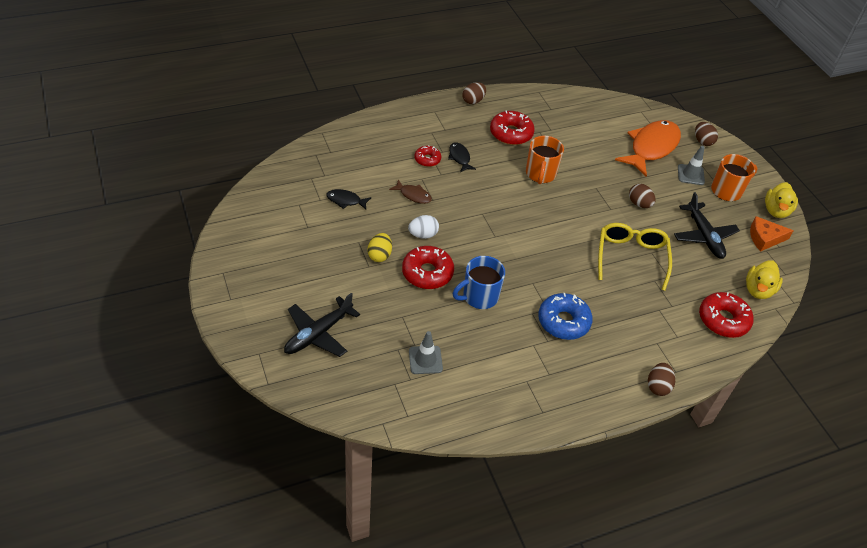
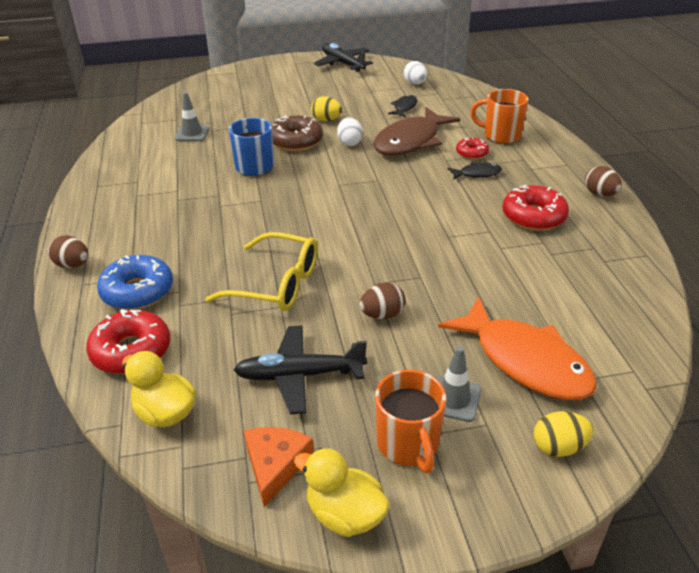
camera: 105 degrees right, 10 degrees down
black plane [284,293,360,357] -> black plane moved to [314,43,373,72]
brown fish [389,179,432,204] -> brown fish [373,107,460,156], size x2.19
red donut [402,246,454,289] -> brown donut [272,115,323,151]
orange mug [526,136,564,184] -> orange mug moved to [470,89,529,144]
blue donut [538,293,593,340] -> blue donut moved to [97,255,173,310]
brown egg [695,122,718,146] -> yellow egg [534,411,593,457]
none -> white egg [404,61,427,85]

